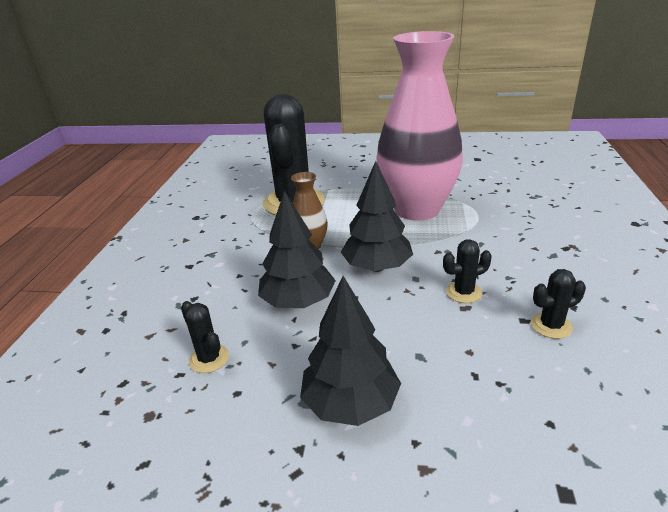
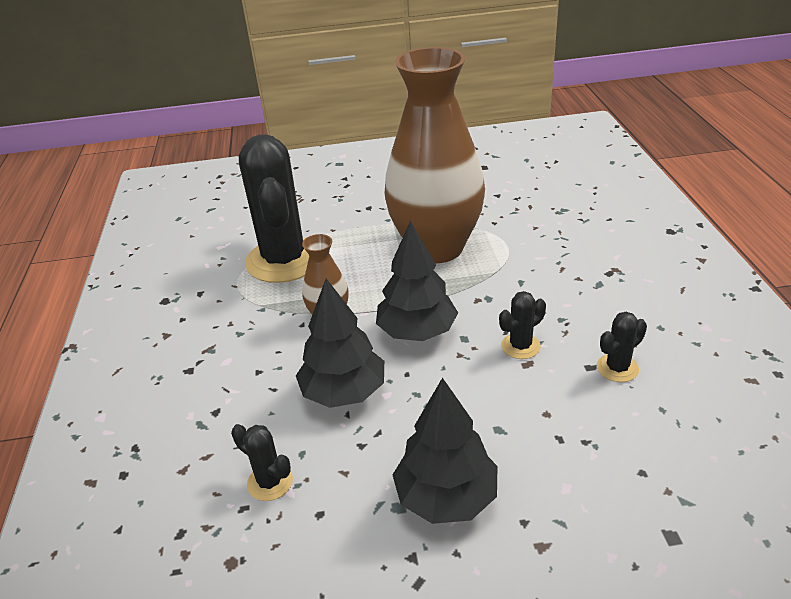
camera: 15 degrees left, 5 degrees up
pink vase [376,31,463,221] -> brown vase [385,47,485,263]

